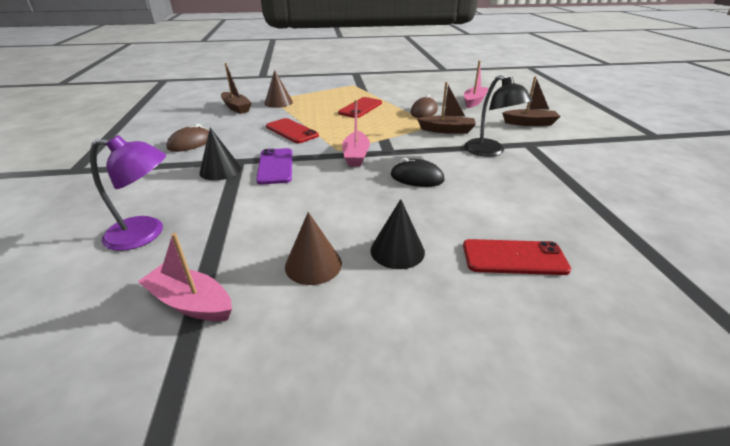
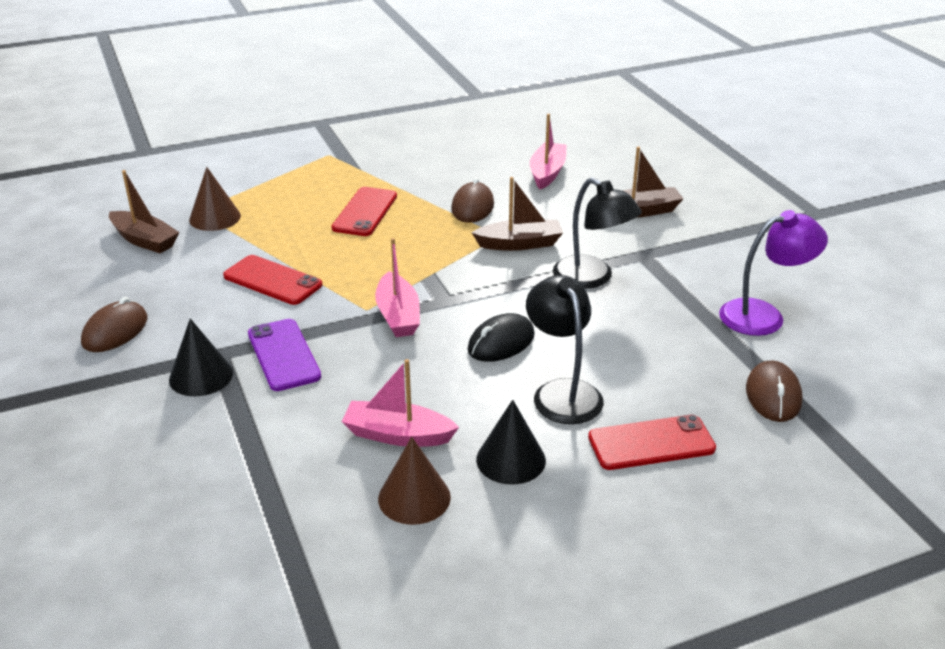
camera: 15 degrees left, 0 degrees up
purple lamp [90,135,166,251] -> purple lamp moved to [719,210,828,336]
pink boat [138,233,232,321] -> pink boat moved to [341,359,459,447]
black mouse [391,158,445,187] -> black mouse turned 45 degrees counterclockwise [468,313,535,362]
none -> black lamp [526,275,604,424]
none -> brown mouse [746,361,803,422]

